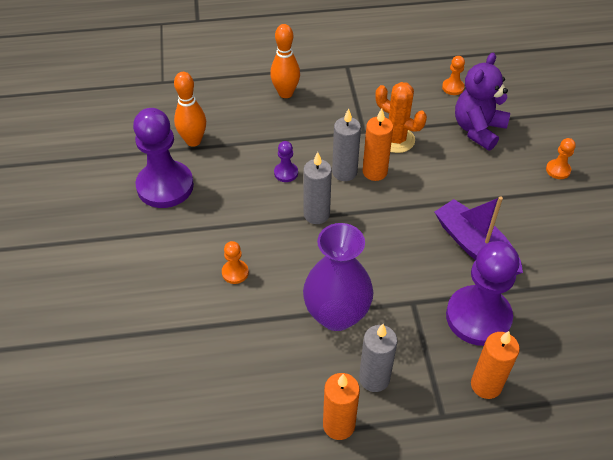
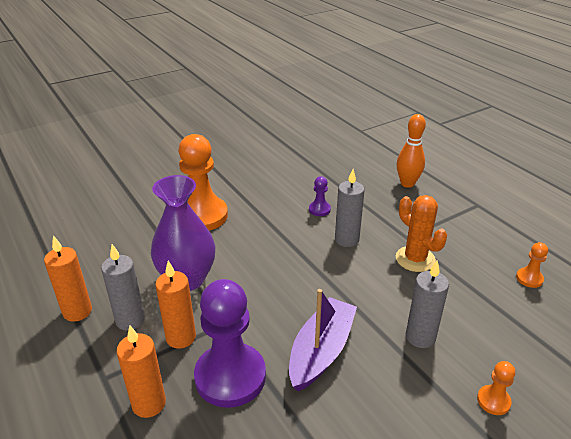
camera: 65 degrees right, 15 degrees down
purple pawn [133,108,194,208] -> none
orange bowling pin [174,72,206,147] -> none
orange pawn [222,241,249,284] -> orange pawn [178,134,228,231], size x2.31
grey candle [303,152,332,224] -> grey candle moved to [406,260,449,348]
orange candle [363,108,393,181] -> orange candle moved to [155,261,196,349]
orange cactus [376,82,427,153] -> orange cactus turned 45 degrees counterclockwise [396,195,447,272]
purple teddy bear [455,53,510,151] -> none

